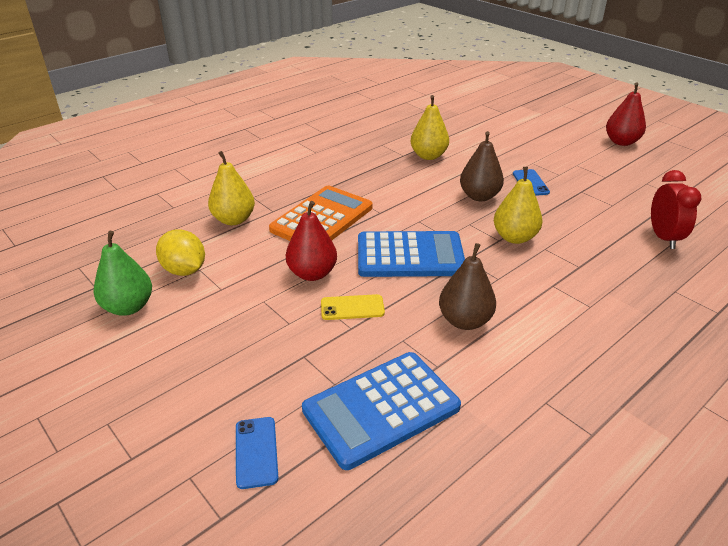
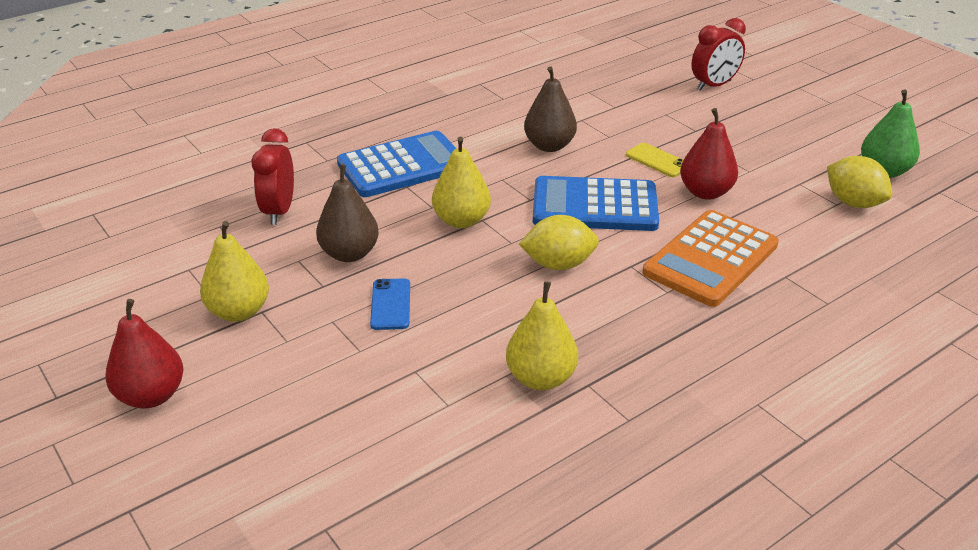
camera: 175 degrees left, 0 degrees up
yellow pear [208,151,255,225] -> yellow pear moved to [200,221,269,322]
blue phone [236,417,278,489] -> red clock [691,18,746,91]
blue calculator [302,352,461,470] -> blue calculator moved to [337,131,457,197]
yellow phone [321,294,385,320] -> yellow phone turned 45 degrees clockwise [626,143,683,177]
brown pear [460,131,504,201] -> brown pear moved to [316,164,379,262]
none -> yellow lemon [519,215,599,270]

